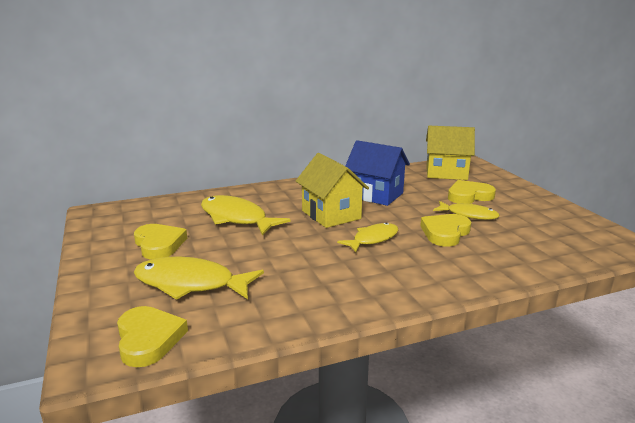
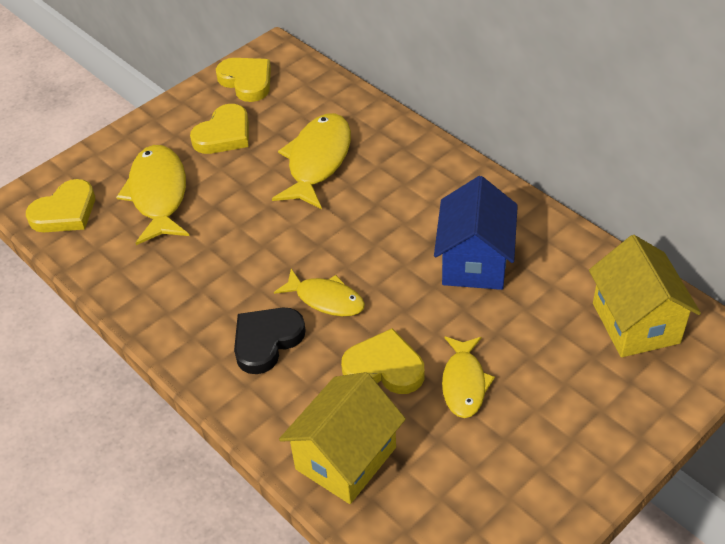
camera: 70 degrees right, 25 degrees up
yellow house [296,153,369,228] -> yellow house moved to [279,372,406,504]
yellow heart [448,180,496,204] -> yellow heart moved to [216,58,271,102]
none -> black heart [234,308,306,374]

